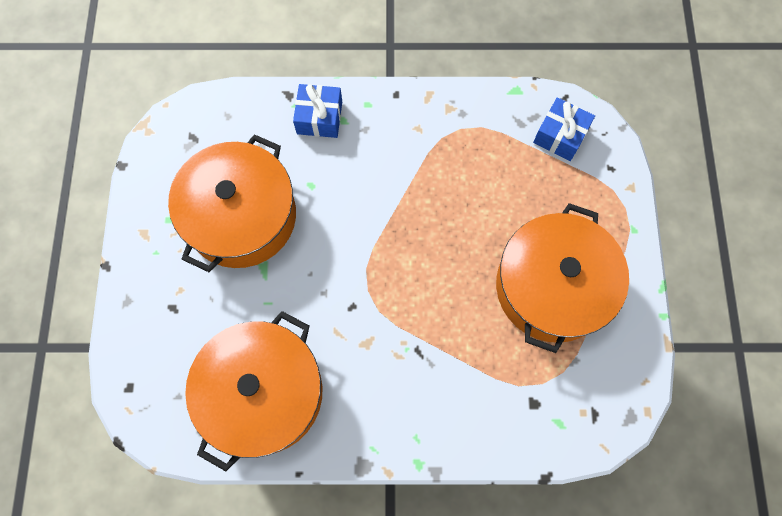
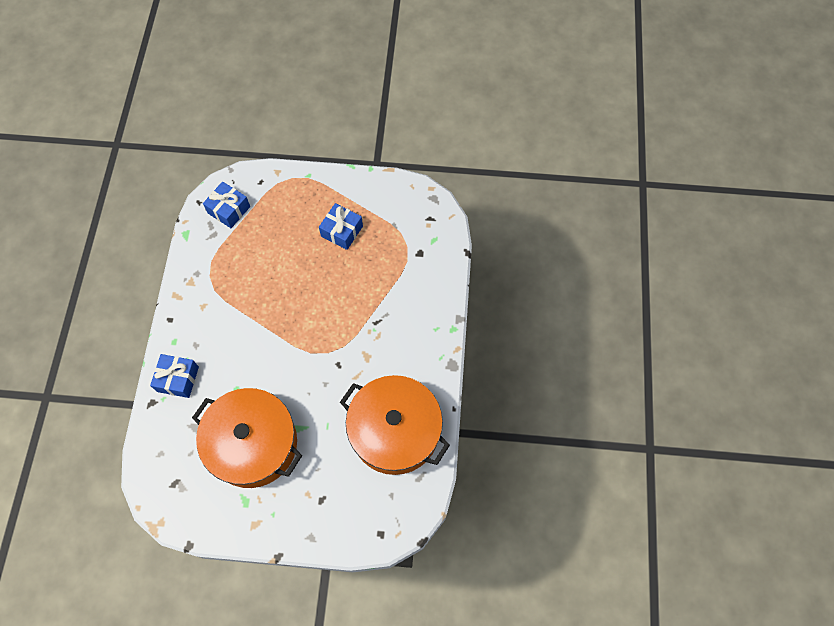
camera: 85 degrees left, 5 degrees down
orange pot [496,203,629,353] -> blue gift [319,203,363,250]

